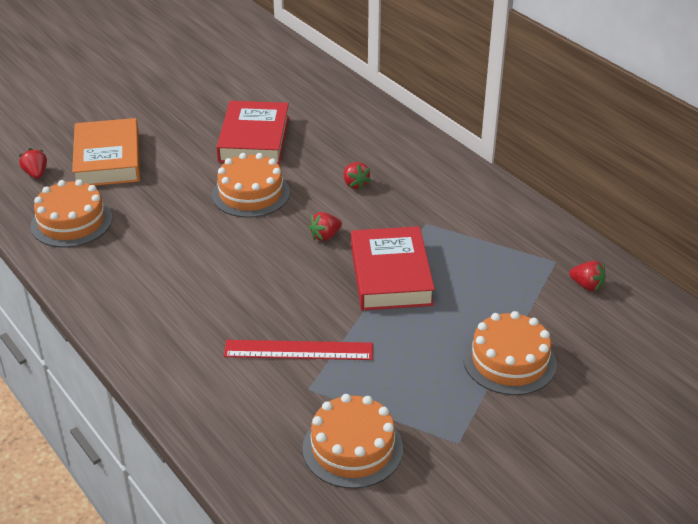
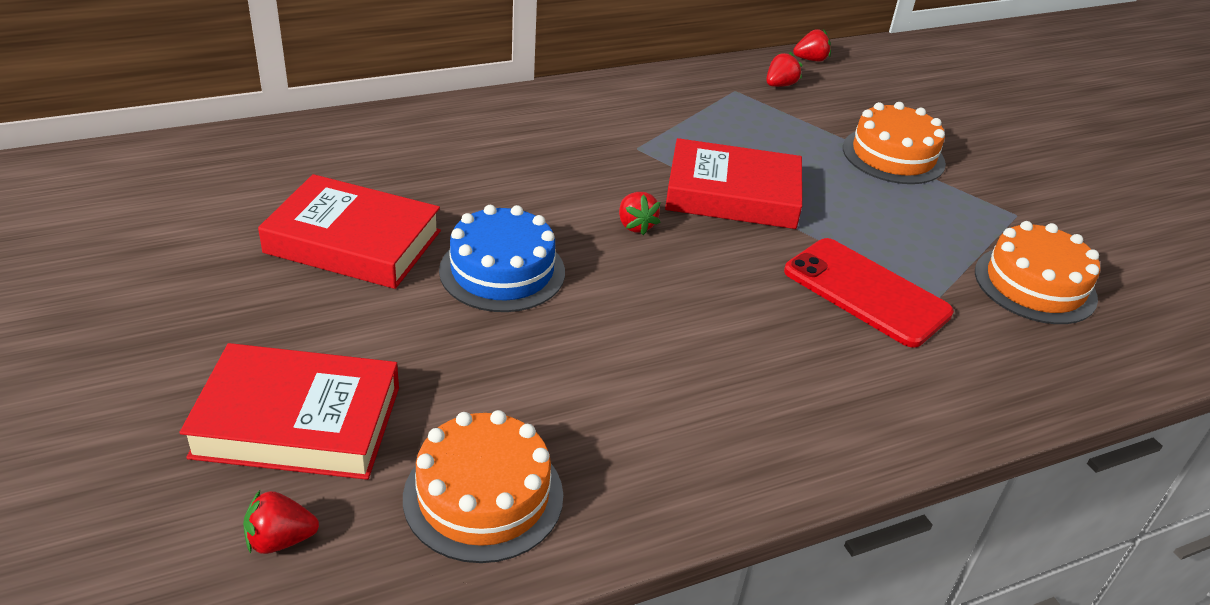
camera: 80 degrees left, 0 degrees up
orange book [72,118,140,186] -> red book [179,343,399,480]
orange cake [212,153,290,218] -> blue cake [439,205,565,312]
red ruler [224,340,373,360] -> red phone [784,238,954,348]
red strawberry [344,162,371,190] -> red strawberry moved to [793,29,831,61]

